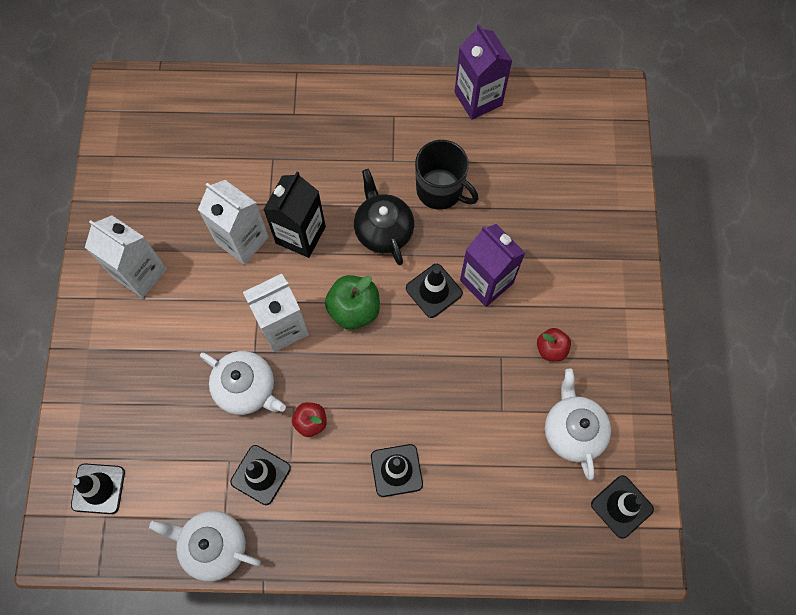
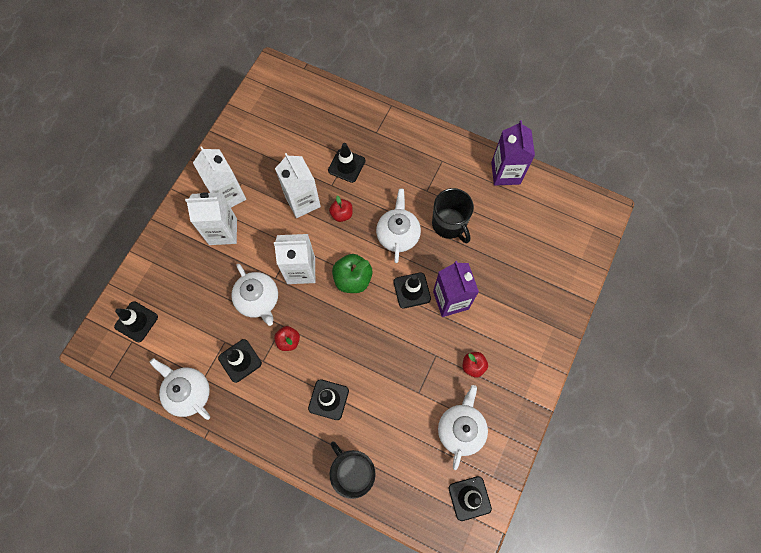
camera: 25 degrees right, 0 degrees up
black carton [263,172,326,258] -> red apple [329,196,353,222]
black teapot [354,169,414,265] -> white teapot [376,189,421,263]
none -> white carton [185,192,237,245]
none -> black traffic cone [328,143,366,183]
none -> black mug [330,441,375,499]

